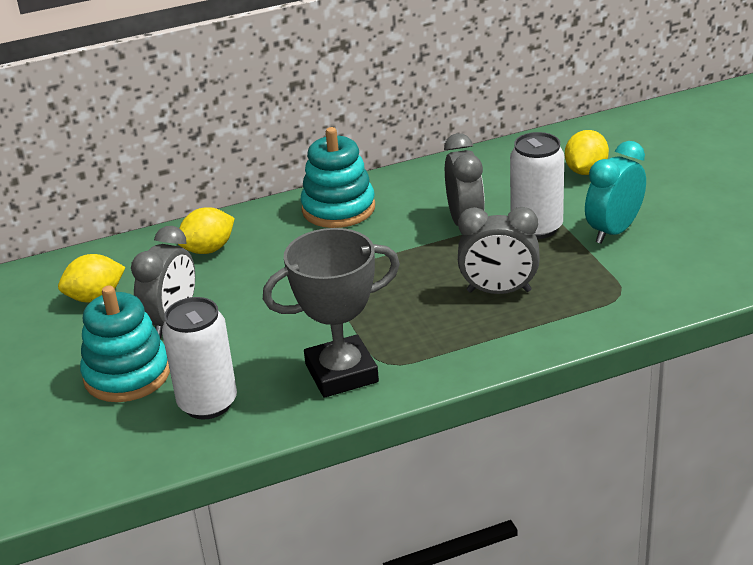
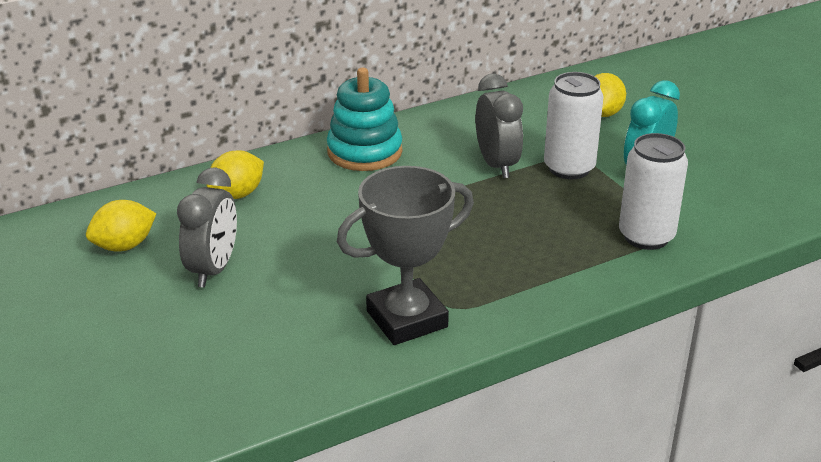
camera: 10 degrees left, 0 degrees up
turquoise stacking toy [80,286,170,402] -> none
white can [162,297,237,419] -> white can moved to [619,133,688,250]
grey clock [458,207,540,294] -> none

